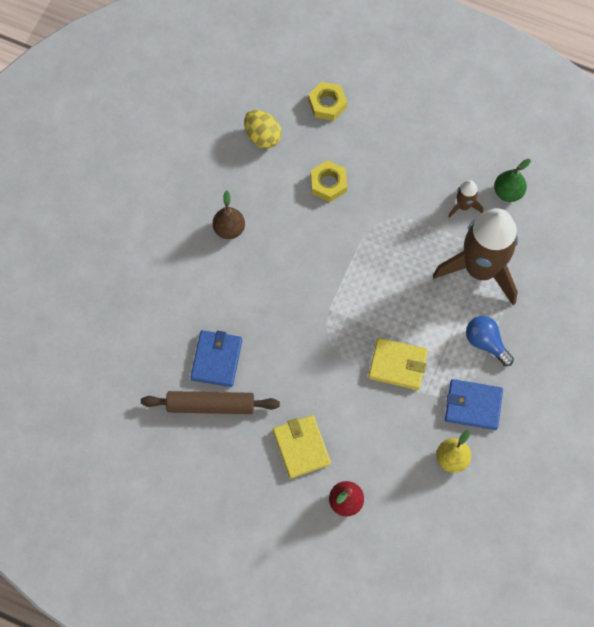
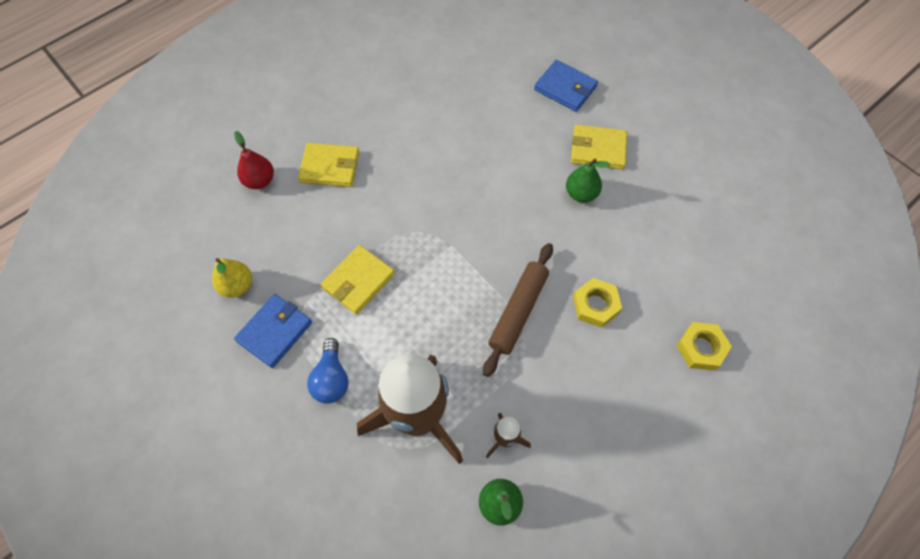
camera: 115 degrees right, 5 degrees down
brown rolling pin [141,391,280,414] -> brown rolling pin moved to [483,243,553,377]
blue wallet [190,330,242,387] -> blue wallet moved to [534,60,598,112]
brown pear [213,191,245,239] -> green pear [566,159,610,203]
yellow egg [244,110,282,149] -> none
blue light bulb [466,316,514,366] -> blue light bulb turned 105 degrees clockwise [307,338,348,404]
none -> yellow wallet [571,124,627,169]

